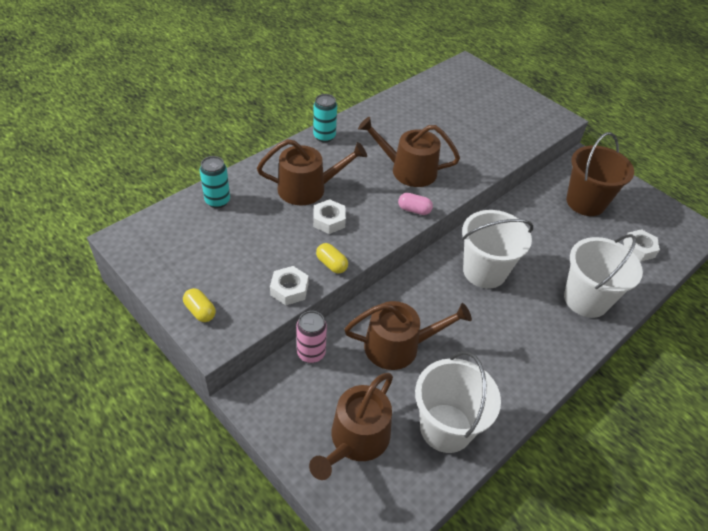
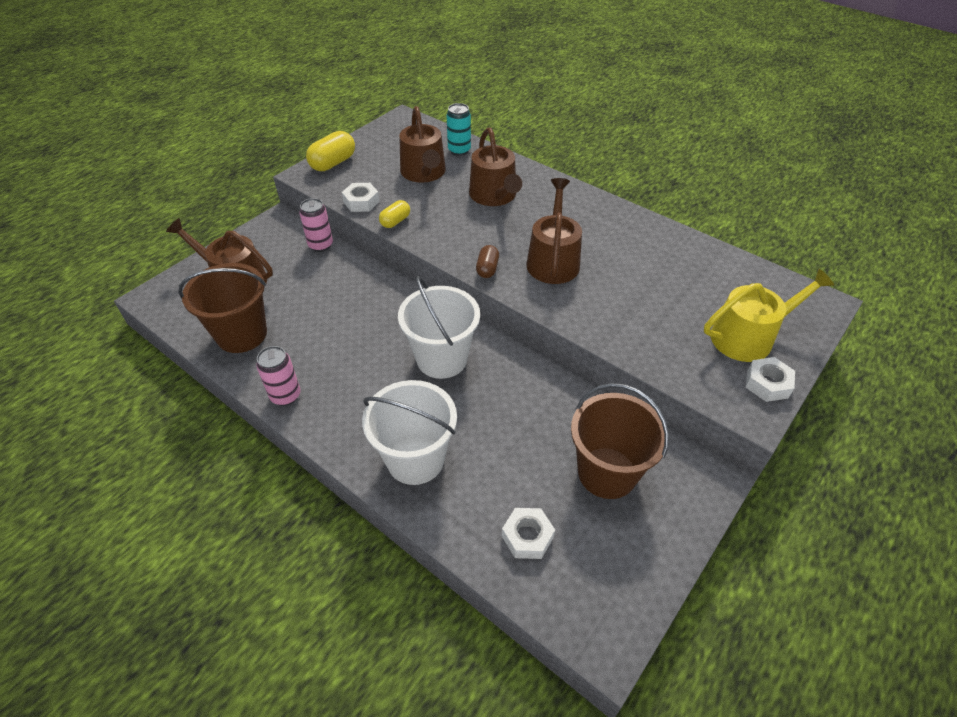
camera: 85 degrees right, 0 degrees up
yellow capsule [183,288,216,322] -> yellow capsule [306,131,355,171], size x1.64
turquoise can [313,94,337,142] -> none
white nut [313,199,346,234] -> white nut moved to [746,357,795,402]
brown watering can [344,301,472,370] -> brown watering can moved to [399,106,446,183]
pink capsule [398,193,433,215] -> brown capsule [476,245,499,278]
white bucket [415,351,501,453] -> brown bucket [178,263,267,353]
none -> pink can [256,346,300,406]
none -> yellow watering can [704,269,834,362]

